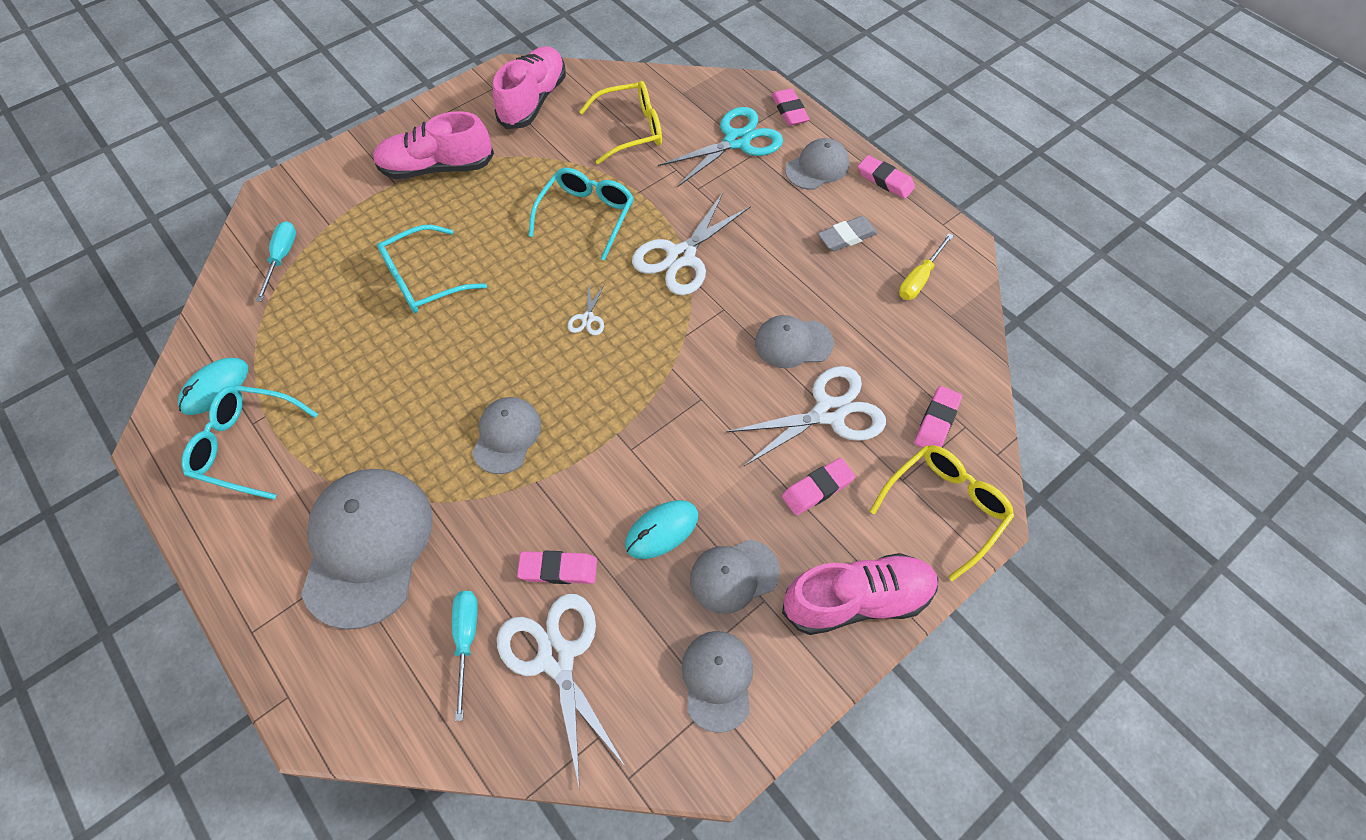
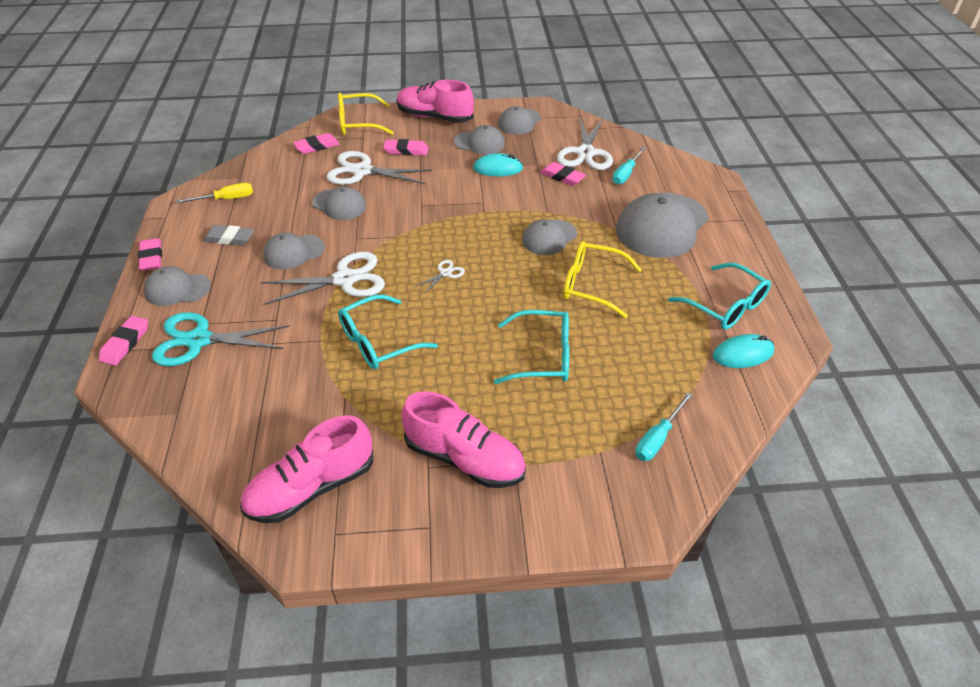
camera: 145 degrees left, 15 degrees down
yellow glasses [579,81,662,164] -> yellow glasses moved to [563,241,642,318]
none -> grey cap [263,233,325,270]

